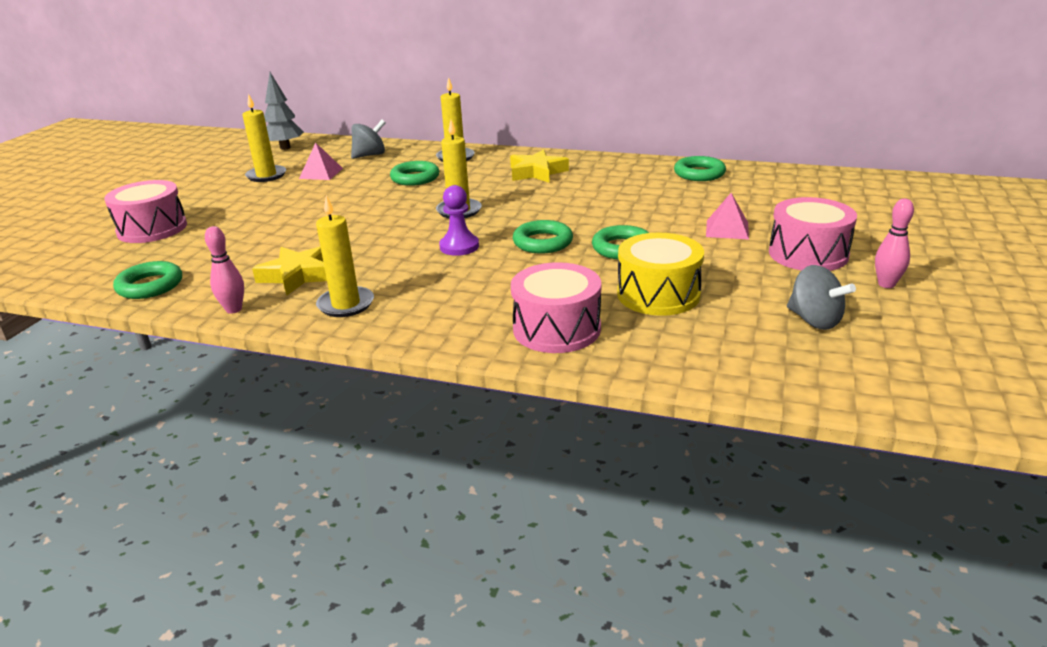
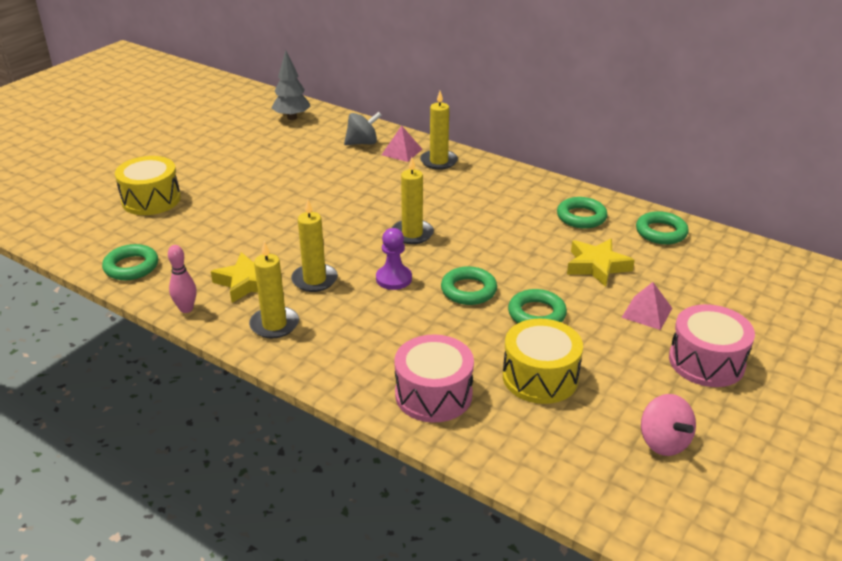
camera: 15 degrees right, 5 degrees up
pink drum [104,180,187,243] -> yellow drum [115,156,181,215]
yellow candle [242,94,286,182] -> yellow candle moved to [291,200,338,292]
pink pyramid [299,143,343,180] -> pink pyramid moved to [382,126,422,162]
green ring [390,161,439,186] -> green ring moved to [557,197,608,229]
yellow star [510,149,569,183] -> yellow star moved to [567,239,635,287]
grey spinning top [787,265,856,330] -> pink spinning top [641,394,696,456]
pink bowling pin [875,199,914,288] -> none

